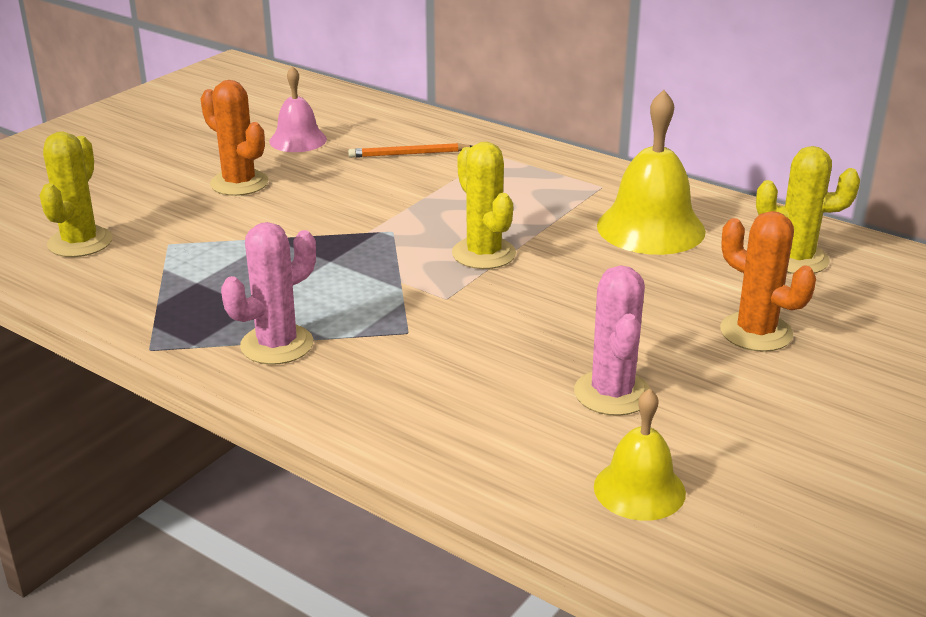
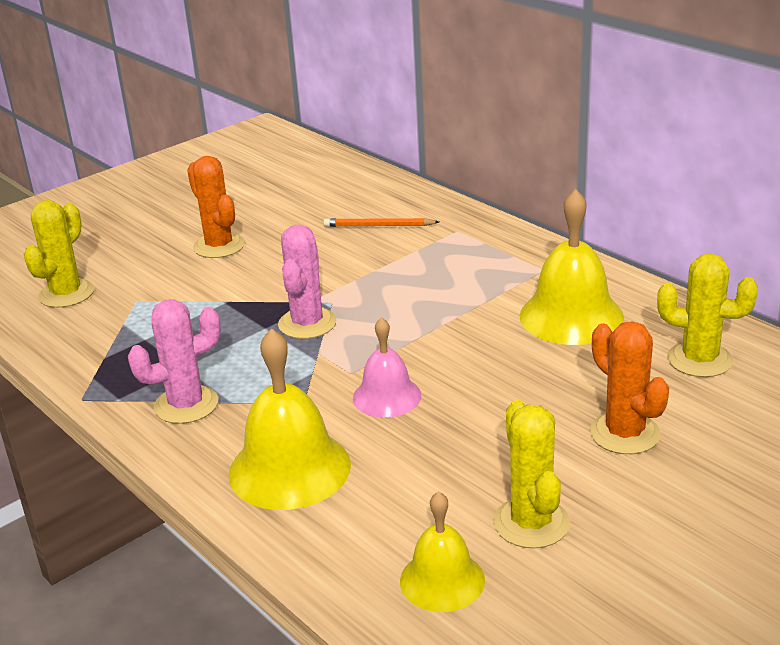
camera: 15 degrees right, 0 degrees up
pink bell [269,66,327,152] -> pink bell moved to [353,317,421,418]
yellow cactus [452,142,516,269] -> yellow cactus moved to [493,400,570,548]
pink cactus [574,265,650,416] -> pink cactus moved to [278,224,336,339]
none -> yellow bell [229,328,351,510]

